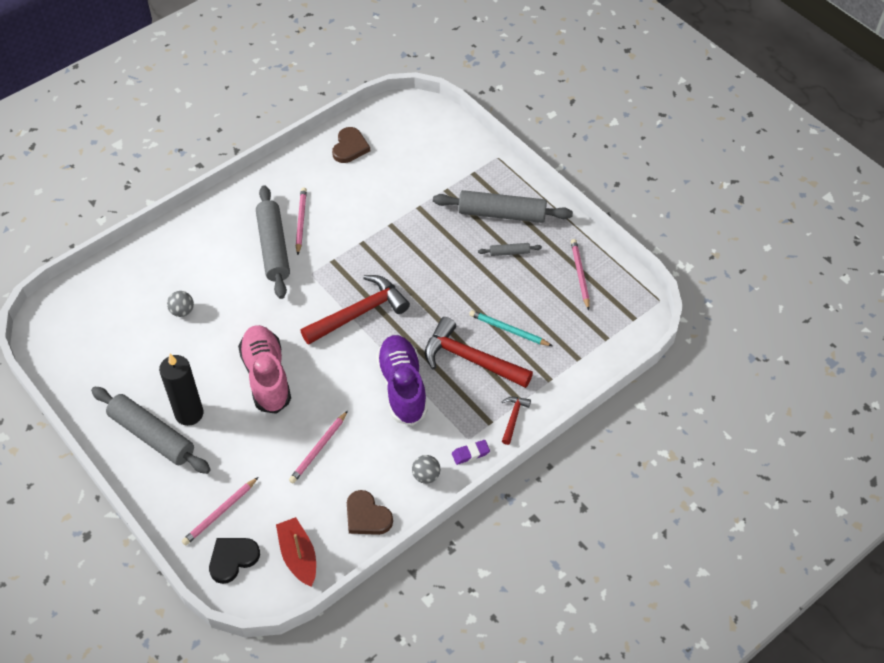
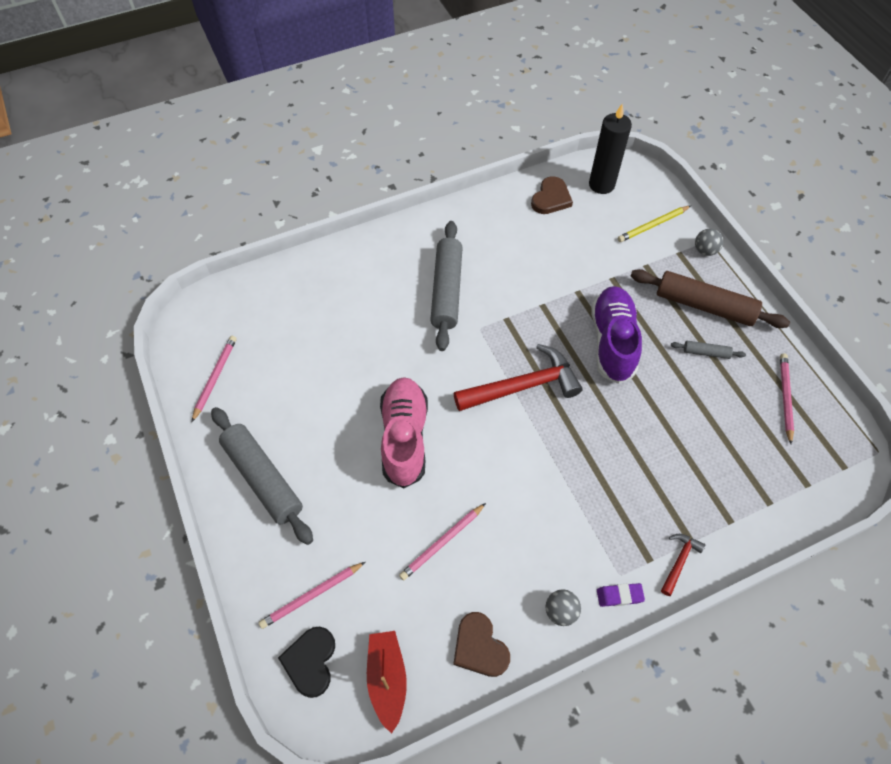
camera: 15 degrees right, 5 degrees up
black candle [159,354,204,426] -> black candle moved to [589,104,632,194]
grey ball [167,291,194,317] -> grey ball moved to [695,229,723,256]
black heart [209,538,260,584] -> black heart turned 60 degrees counterclockwise [278,626,335,698]
pink pencil [296,187,307,255] -> pink pencil moved to [192,336,237,422]
purple shoe [376,335,428,426] -> purple shoe moved to [591,286,642,384]
red hammer [425,317,533,388] -> none
grey rolling pin [433,190,573,223] -> brown rolling pin [631,269,790,328]
turquoise pencil [469,310,552,346] -> none
none -> yellow pencil [618,206,691,242]

